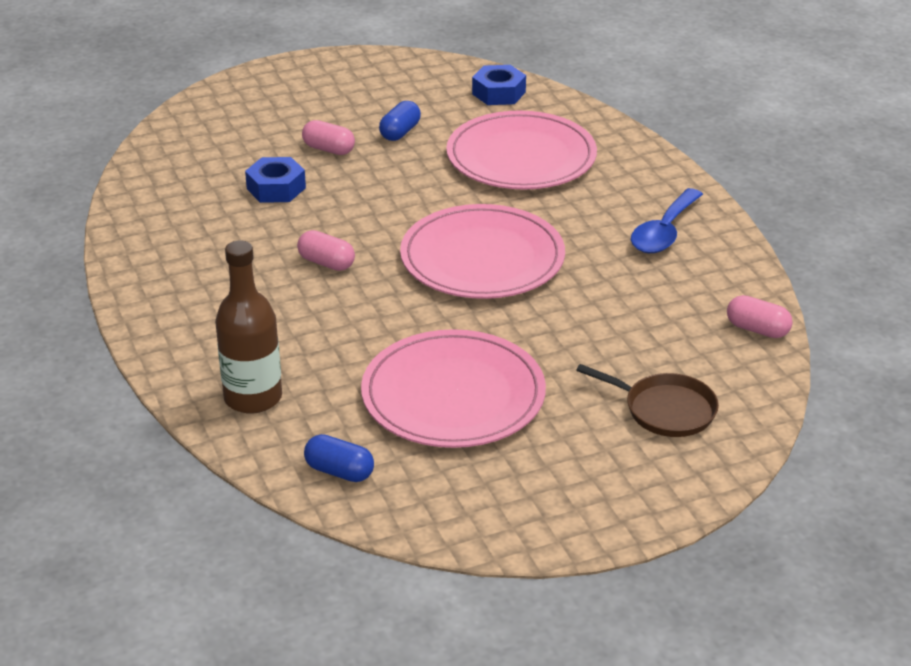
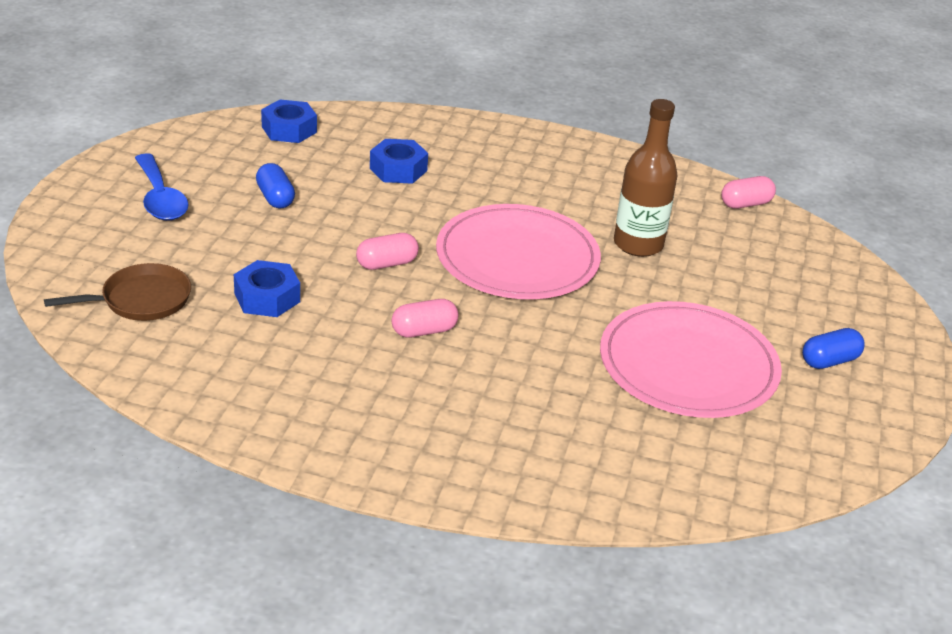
camera: 55 degrees left, 0 degrees up
brown bottle [215,240,282,414] -> brown bottle moved to [614,99,678,257]
pink capsule [302,120,355,155] -> pink capsule moved to [356,233,419,270]
blue capsule [304,434,374,482] -> blue capsule moved to [802,328,865,369]
pink plate [446,110,597,190] -> blue nut [370,139,428,184]
brown pan [576,364,719,437] -> brown pan moved to [44,263,191,321]
blue spoon [631,188,703,253] -> blue spoon moved to [135,153,189,221]

